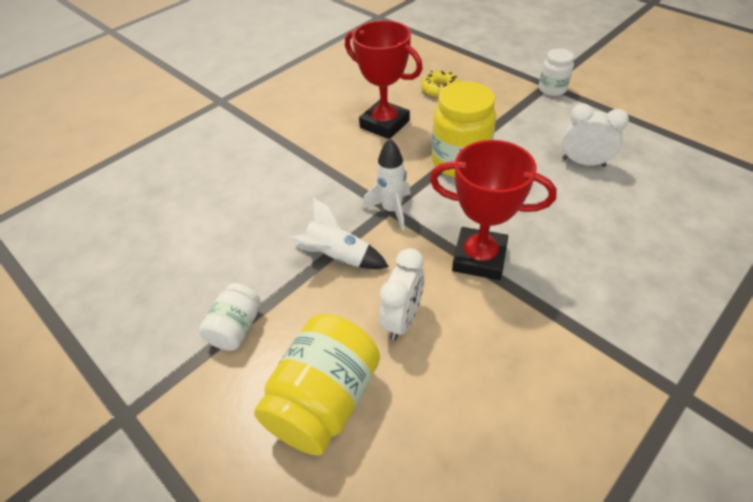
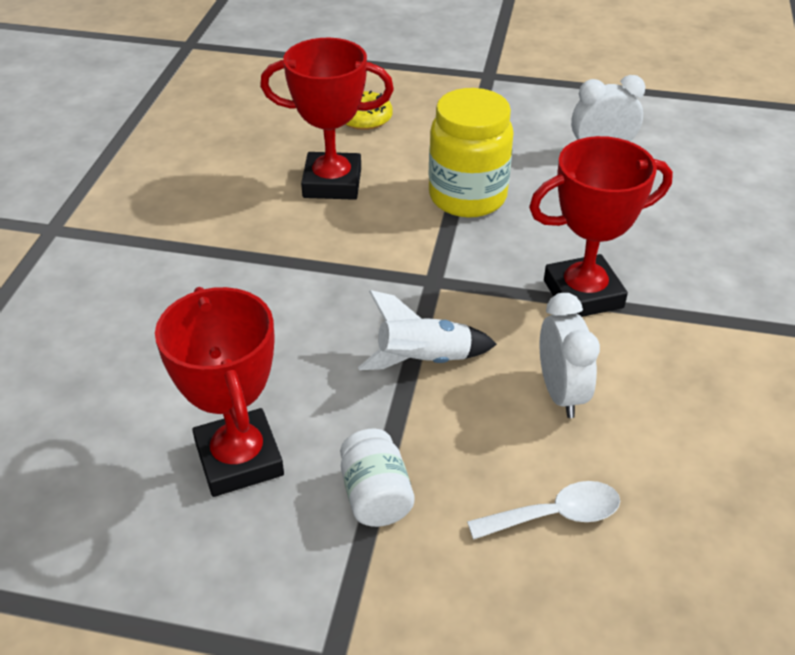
camera: 35 degrees left, 5 degrees down
yellow jar [254,314,380,456] -> white spoon [467,481,620,540]
white rocket [363,138,411,231] -> none
white jar [539,48,574,96] -> none
none -> red trophy [155,287,284,497]

